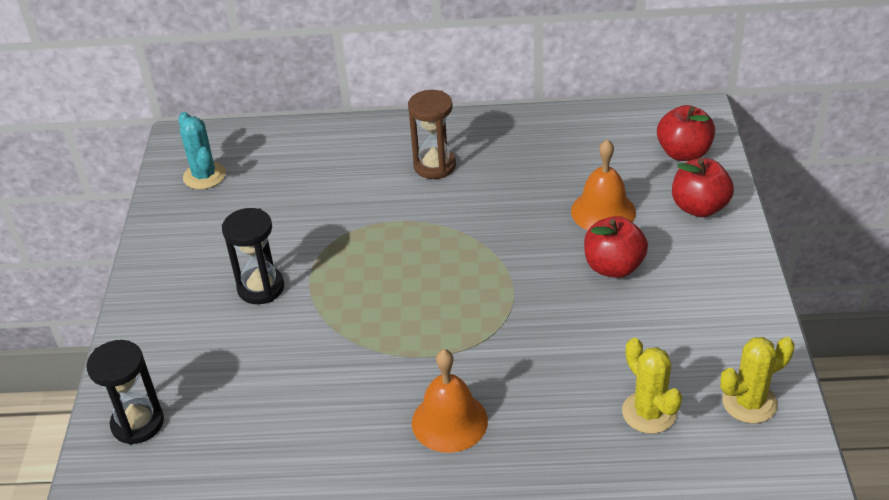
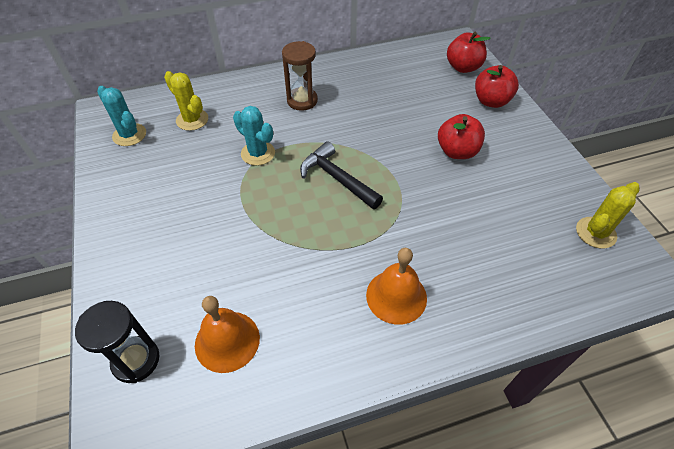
camera: 20 degrees left, 10 degrees up
black hourglass [222,208,284,304] -> none
orange bell [571,139,636,230] -> orange bell moved to [195,296,260,373]
yellow cactus [622,338,682,434] -> yellow cactus moved to [164,71,208,131]
none -> turquoise cactus [233,106,275,166]
none -> black hammer [300,141,383,209]

